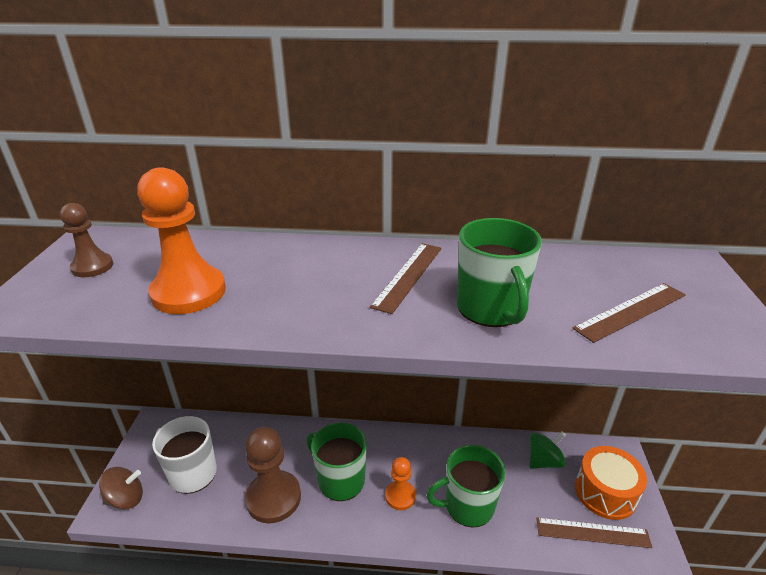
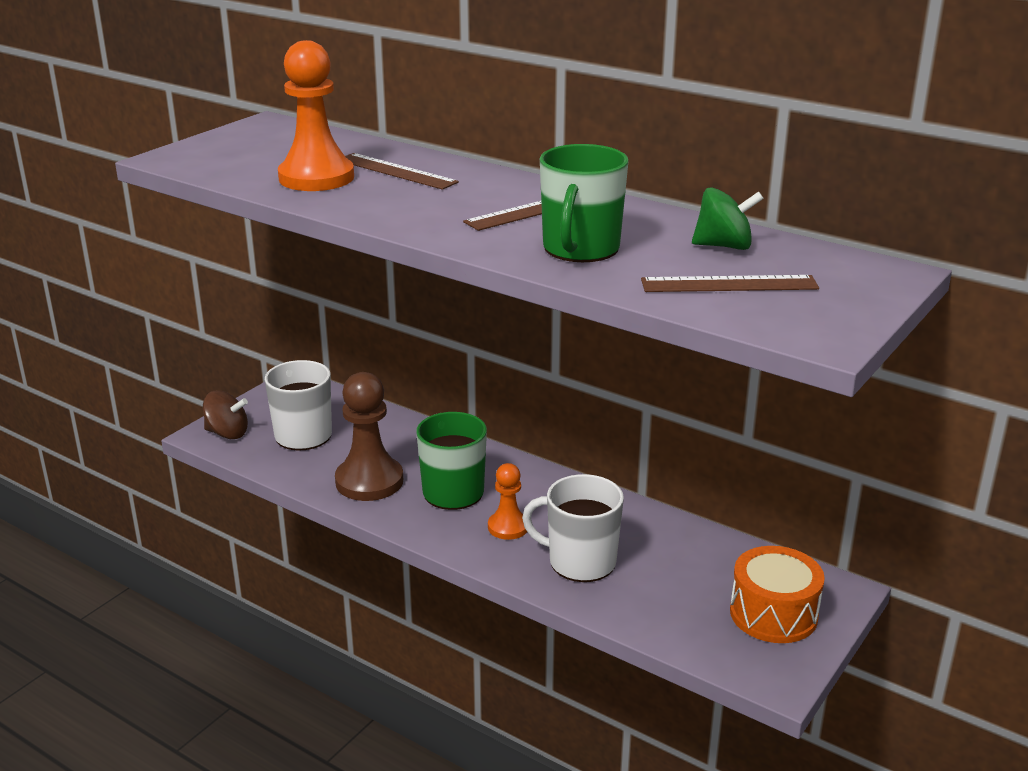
camera: 30 degrees right, 5 degrees down
brown pawn [60,203,113,277] -> none
green mug [427,445,505,528] -> white mug [522,474,624,582]
green spinning top [530,431,566,469] -> green spinning top moved to [692,187,764,250]
brown ruler [536,517,653,548] -> brown ruler moved to [345,153,459,190]

